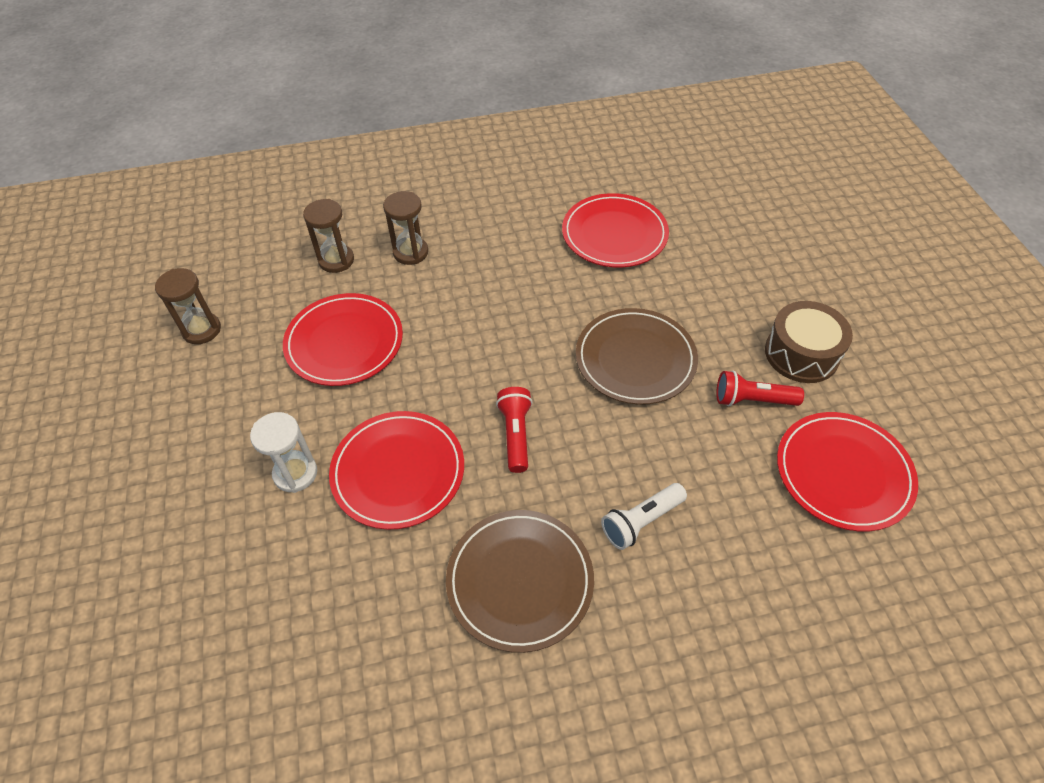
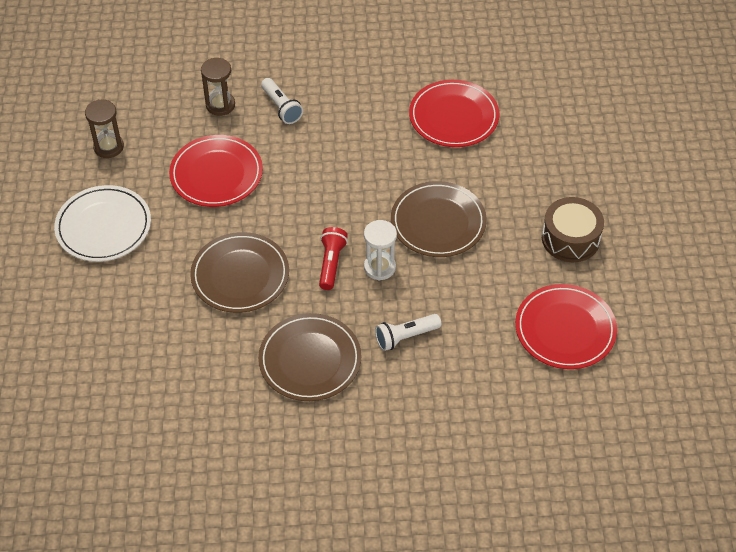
camera: 10 degrees right, 0 degrees up
white hourglass [250,412,317,493] -> white hourglass moved to [364,220,397,281]
red plate [329,411,464,530] -> brown plate [190,232,289,313]
brown hourglass [383,191,428,265] -> white flashlight [261,78,303,124]
red flashlight [716,370,804,406] -> none
none -> white plate [54,185,151,262]

